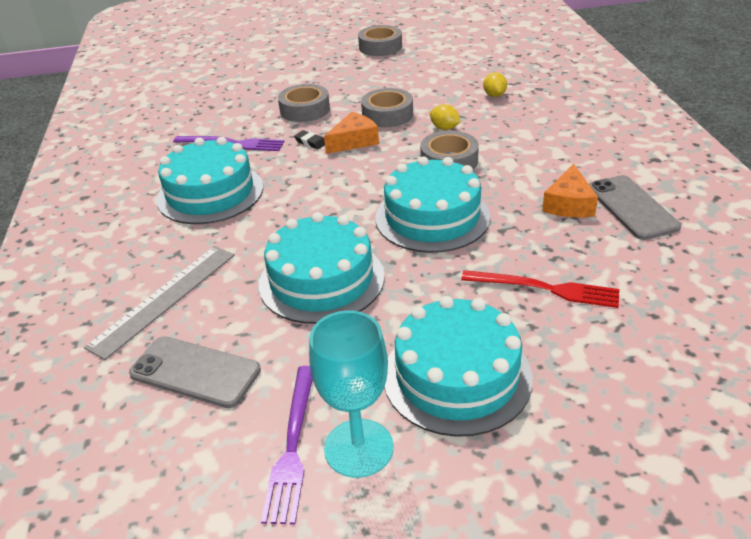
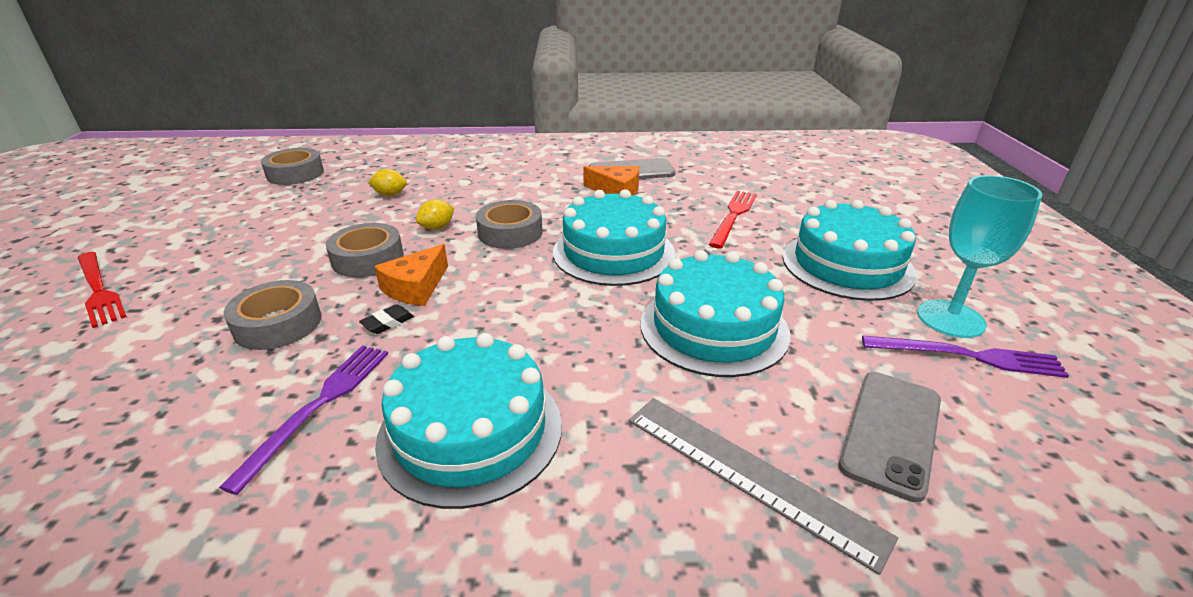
camera: 85 degrees left, 5 degrees down
orange cheese [324,112,379,154] -> orange cheese turned 120 degrees counterclockwise [374,244,448,306]
grey tape [358,25,402,56] -> grey tape moved to [261,148,324,185]
none -> red fork [78,252,127,328]

